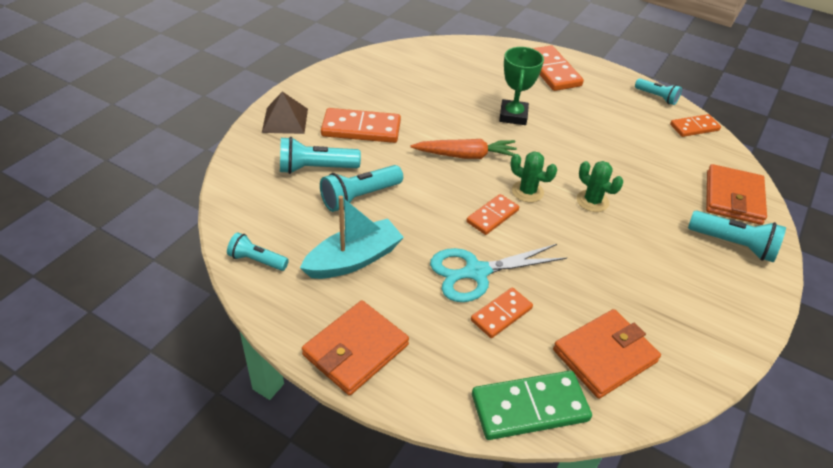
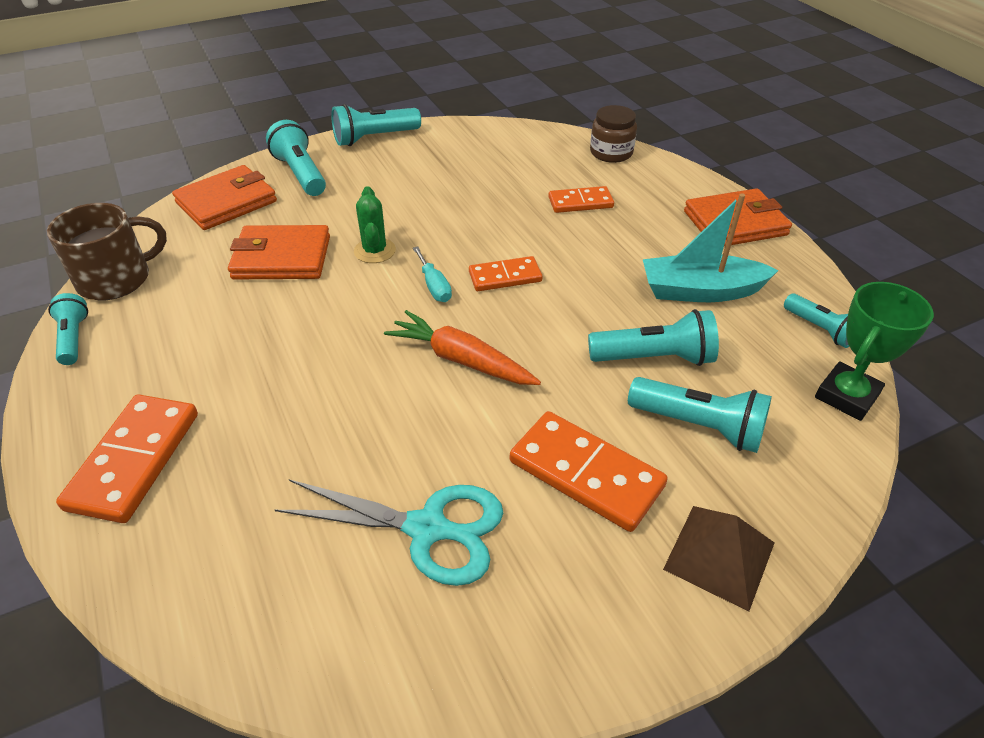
camera: 145 degrees left, 0 degrees up
turquoise scissors [430,244,567,302] -> turquoise scissors moved to [275,479,503,586]
green domino [472,371,592,440] -> brown jar [590,105,637,163]
green trophy [499,47,544,125] -> green trophy moved to [815,282,934,421]
green cactus [510,151,557,202] -> turquoise screwdriver [413,247,452,302]
orange wallet [553,309,661,399] -> orange wallet moved to [228,225,330,279]
orange domino [670,114,721,137] -> brown mug [47,203,167,300]
none -> turquoise flashlight [331,104,421,146]

